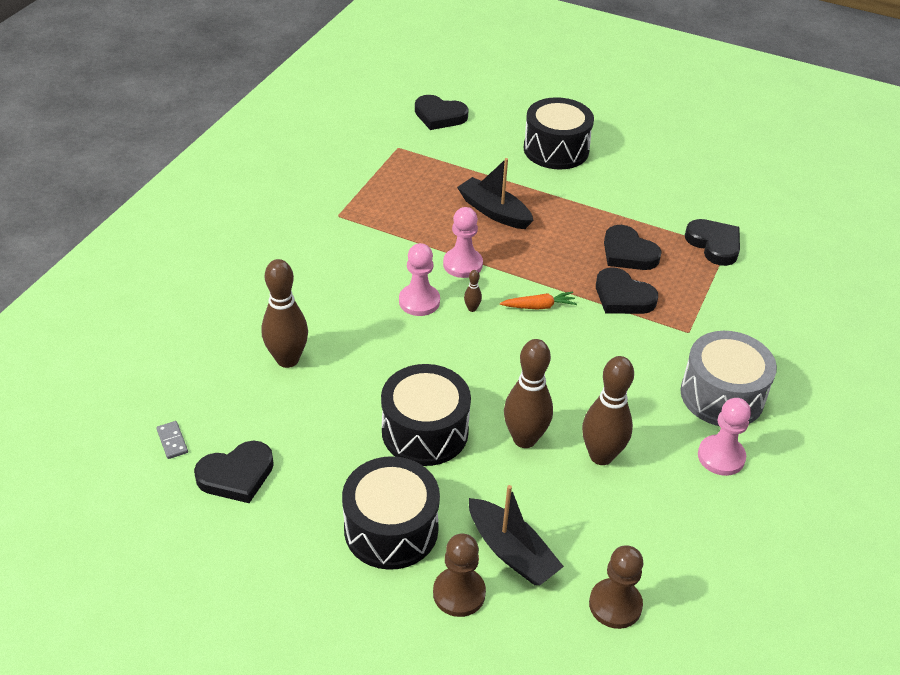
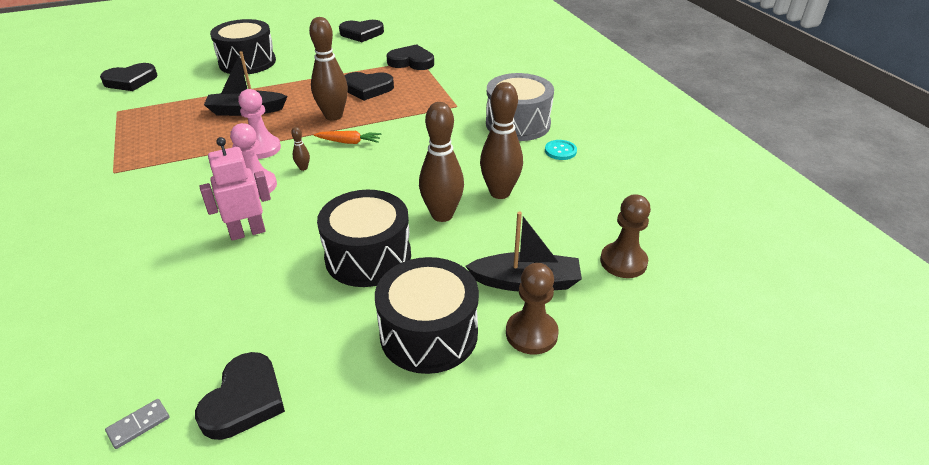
camera: 45 degrees left, 5 degrees down
grey domino [156,421,188,459] -> grey domino turned 60 degrees counterclockwise [105,399,169,449]
brown bowling pin [261,259,308,368] -> brown bowling pin moved to [309,17,348,121]
orange carrot [500,291,577,309] -> orange carrot turned 60 degrees clockwise [314,131,381,144]
black heart [596,267,658,314] -> black heart moved to [339,20,384,42]
pink pawn [698,398,751,476] -> turquoise button [545,140,577,160]
none -> pink robot [200,137,271,241]

